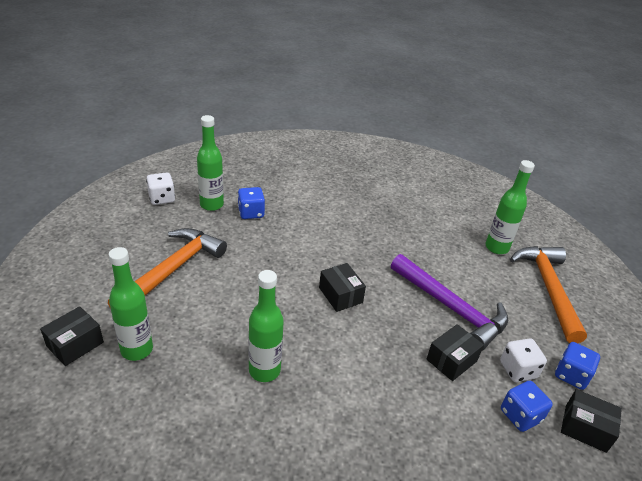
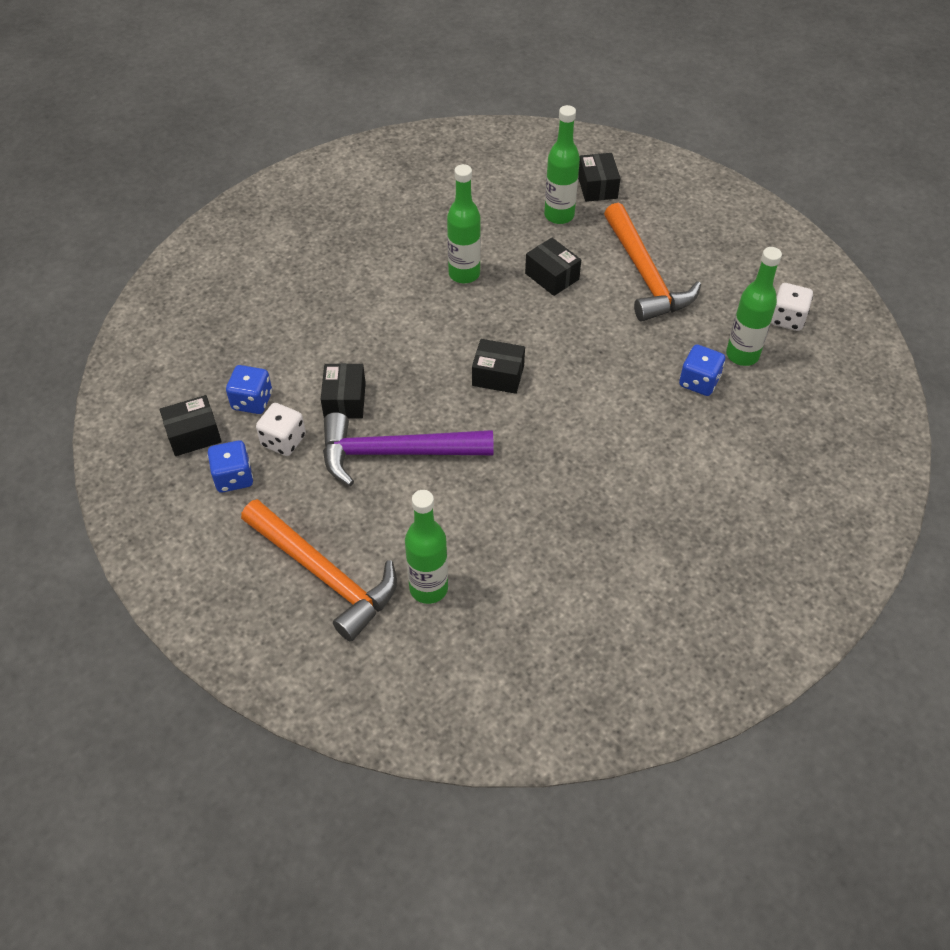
camera: 135 degrees right, 15 degrees up
none -> black box [525,238,581,296]

